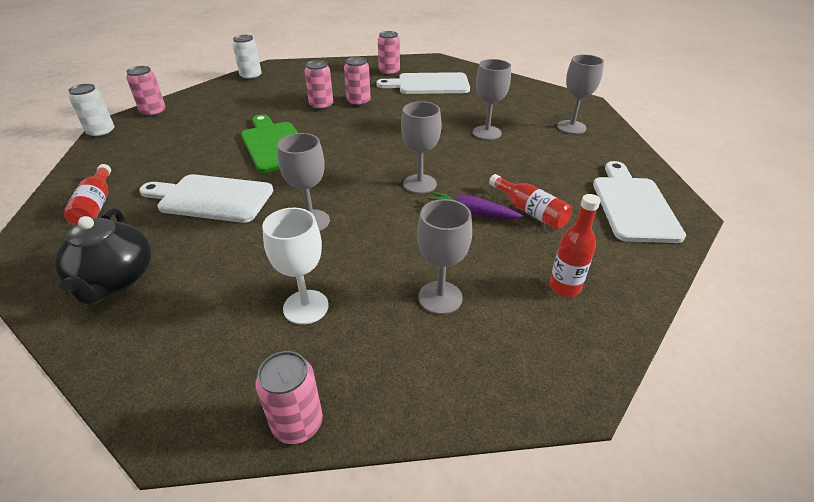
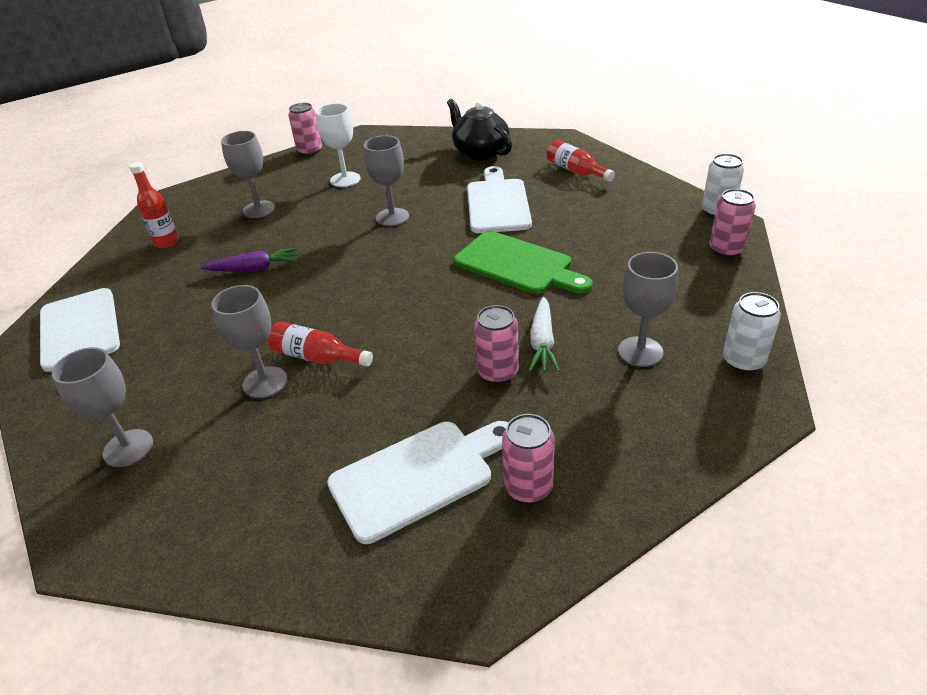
camera: 155 degrees right, 0 degrees up
white cutting board [139,174,273,223] -> white cutting board turned 75 degrees counterclockwise [467,166,532,233]
pink can [305,60,333,110] -> white carrot [529,297,560,372]
grey goblet [401,101,441,194] -> grey goblet moved to [618,252,678,367]
red bottle [489,174,572,229] -> red bottle moved to [268,321,373,367]

